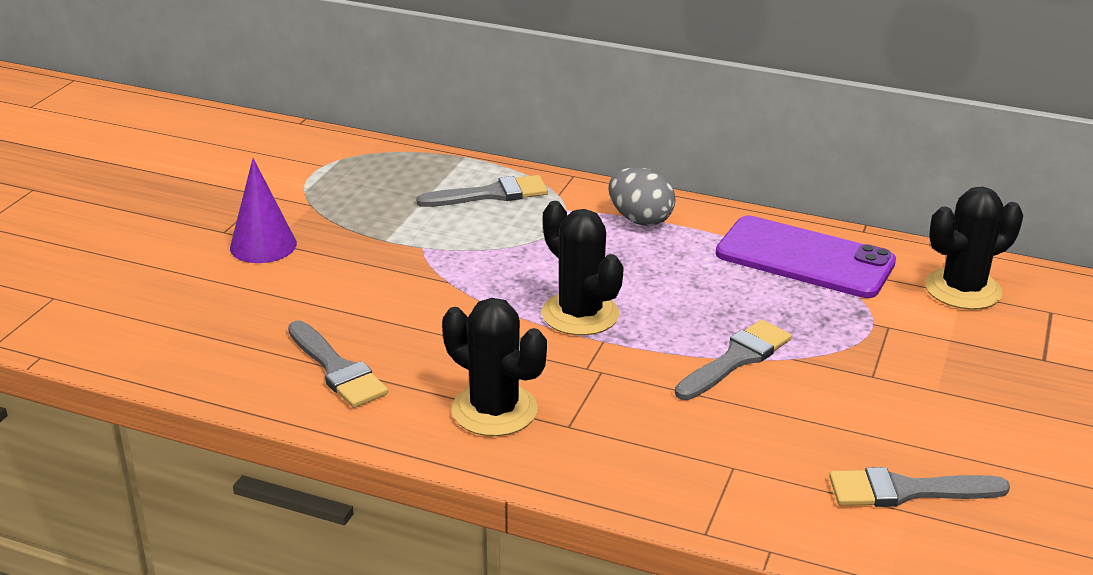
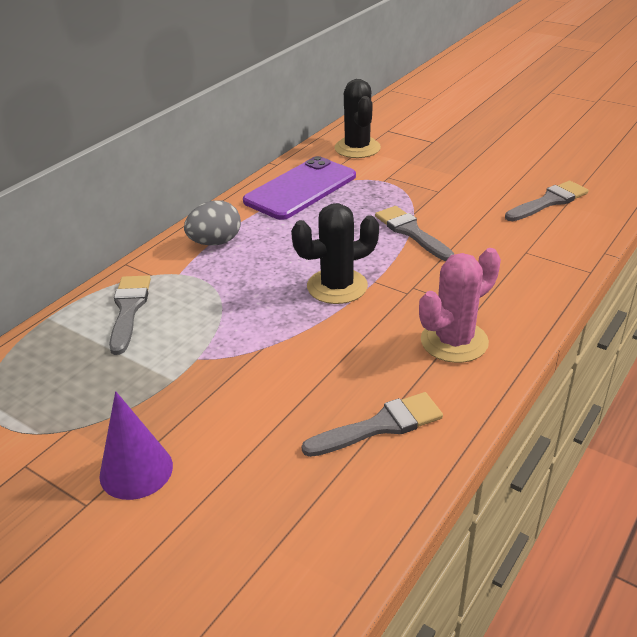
camera: 75 degrees left, 5 degrees up
black cactus [442,298,547,436] -> pink cactus [419,248,501,363]
grey brush [829,467,1010,507] -> grey brush turned 135 degrees counterclockwise [505,181,588,221]

